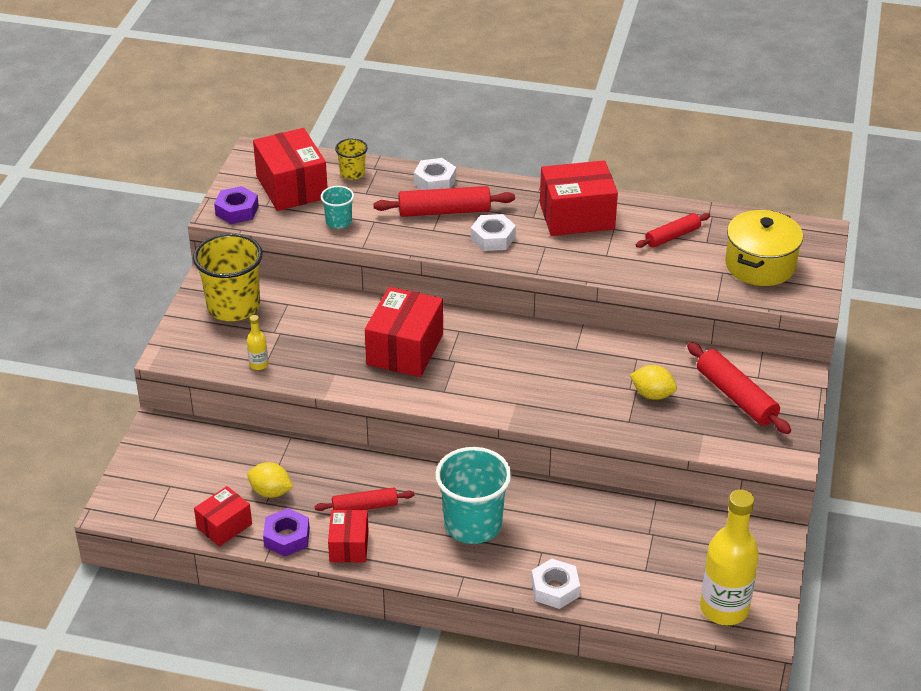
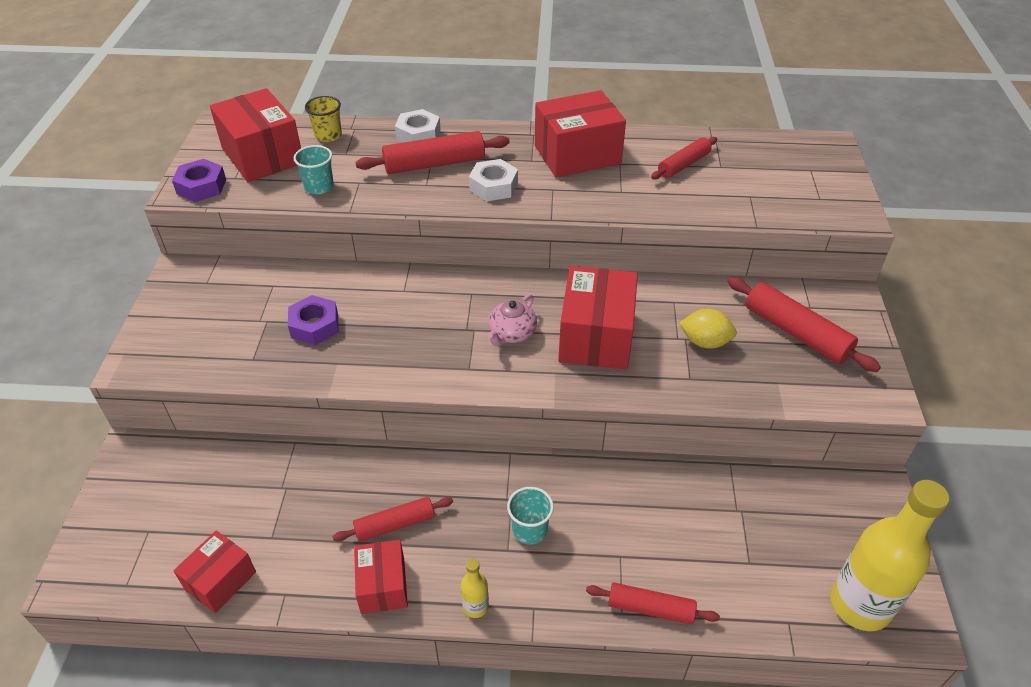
camera: 10 degrees left, 5 degrees up
yellow cup [193,233,263,321] -> none
yellow bottle [247,315,268,370] -> yellow bottle moved to [461,559,489,618]
yellow lemon [247,462,293,498] -> none
purple nut [263,508,310,556] -> purple nut moved to [288,295,339,345]
red box [365,287,443,377] -> red box moved to [558,266,638,369]
turquoise cup [435,447,512,544] -> turquoise cup [507,487,554,545], size x0.50
white nut [531,559,580,609] -> red rolling pin [586,583,720,625]
yellow pot [725,210,803,286] -> none
none -> pink teapot [488,294,537,346]

